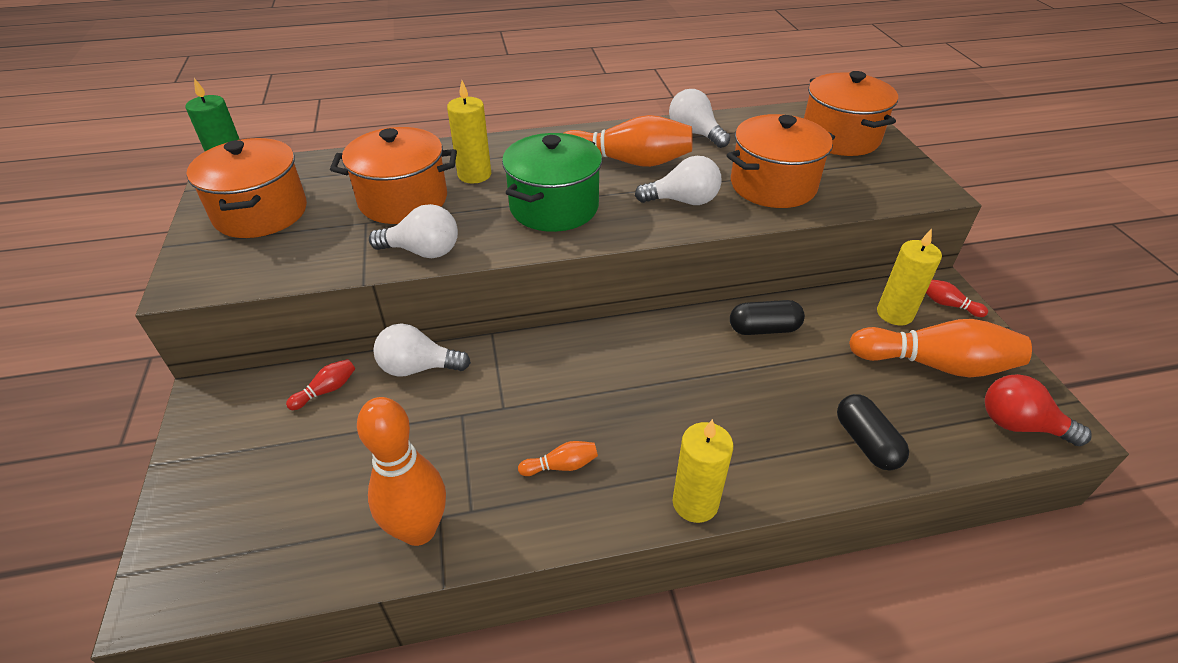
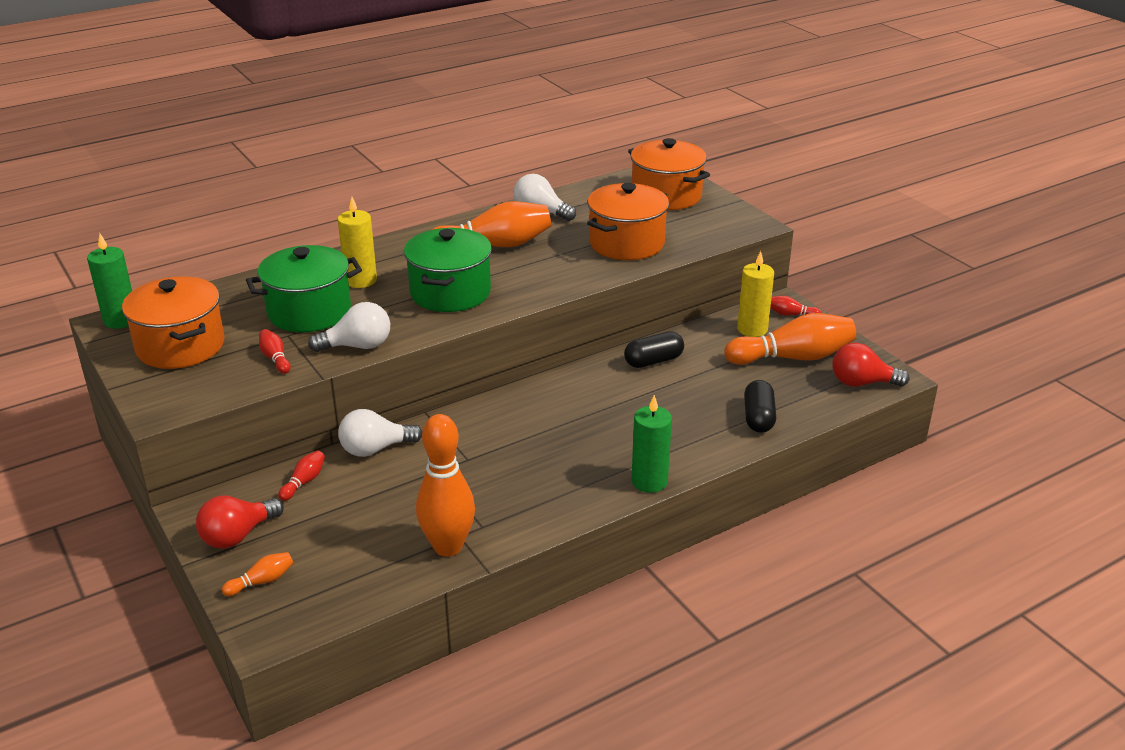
camera: 20 degrees left, 10 degrees down
orange pot [330,127,457,224] -> green pot [246,245,362,332]
orange bowling pin [518,441,598,476] -> orange bowling pin moved to [222,552,293,596]
white light bulb [635,156,722,205] -> none
yellow candle [673,419,733,523] -> green candle [631,395,672,493]
black capsule [837,394,909,470] -> black capsule turned 45 degrees clockwise [744,380,776,433]
none -> red light bulb [196,496,284,549]
none -> red bowling pin [259,329,291,374]

